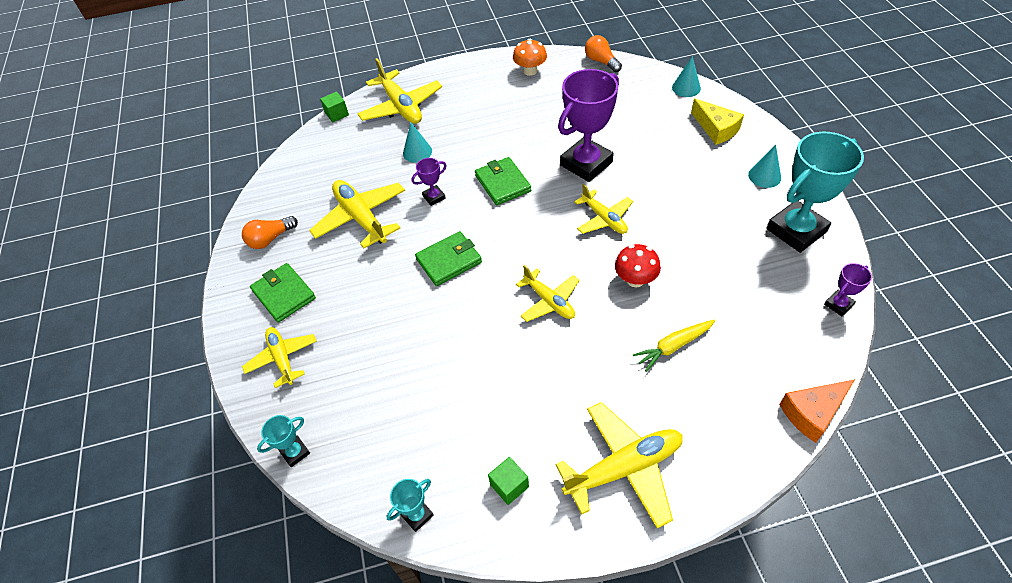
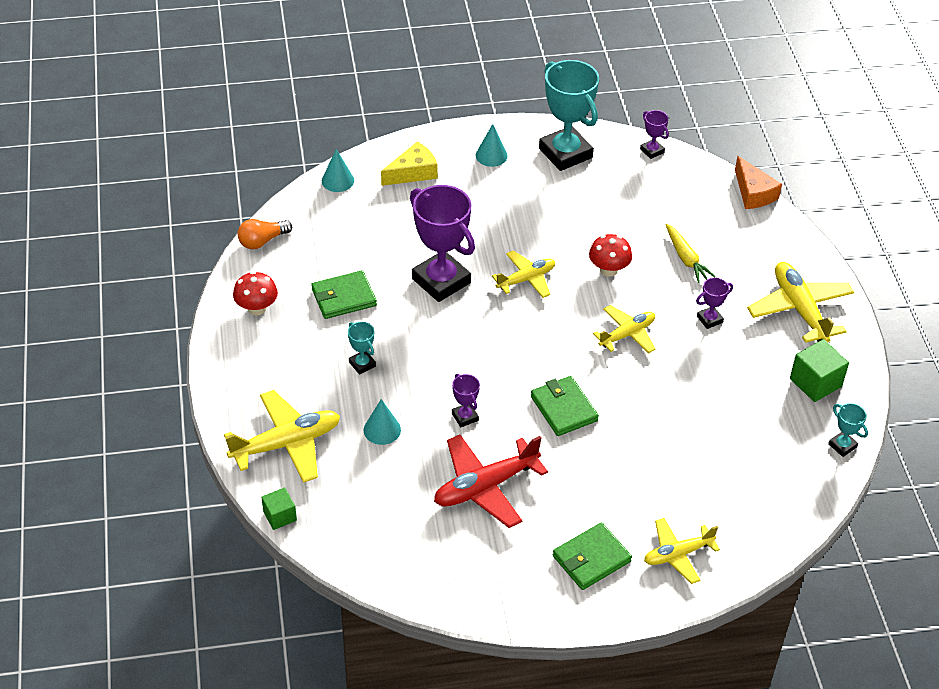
camera: 90 degrees left, 5 degrees down
orange light bulb [242,216,298,249] -> none
turquoise trophy [257,415,310,467] -> turquoise trophy moved to [348,322,376,375]
yellow plane [309,180,405,248] -> red plane [434,435,548,528]
green wallet [475,157,531,205] -> green wallet moved to [311,270,377,319]
green cube [488,457,529,505] -> green cube [790,339,849,402], size x1.57
orange mushroom [513,39,547,76] -> red mushroom [233,271,278,315]
none -> purple trophy [696,277,733,329]

